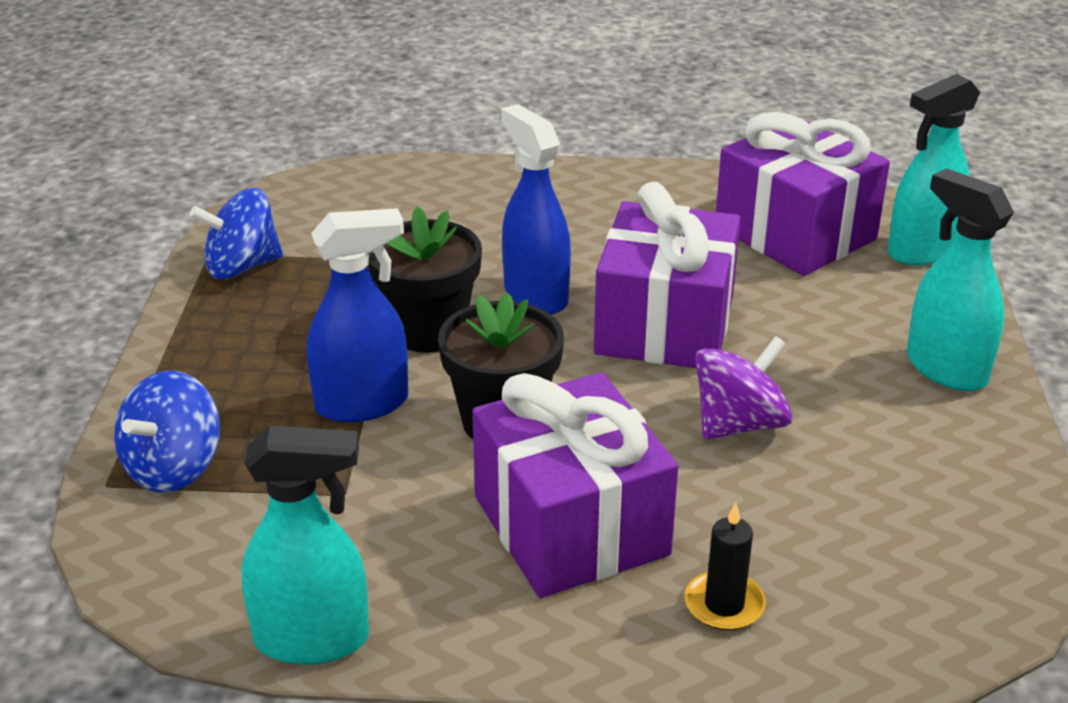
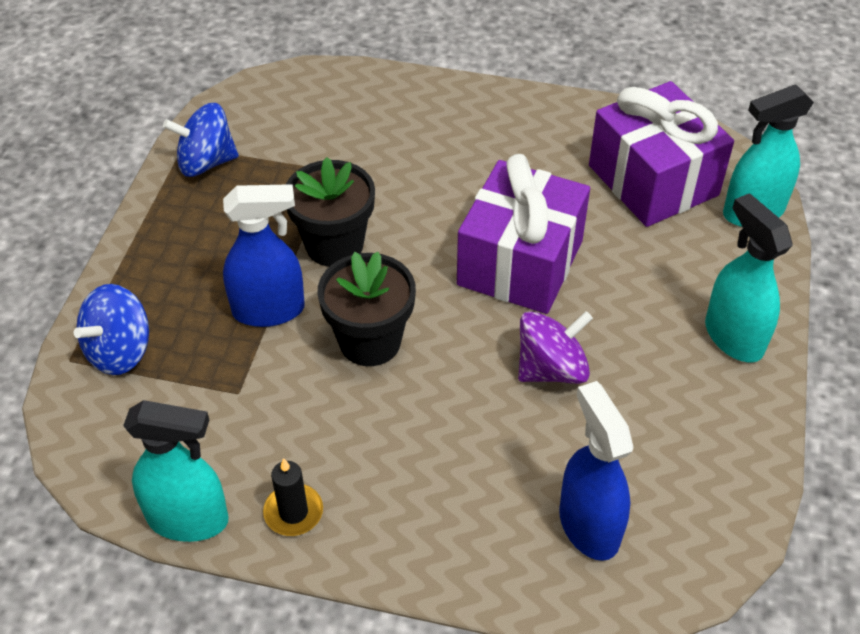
camera: 10 degrees right, 15 degrees up
purple gift [472,373,678,598] -> none
blue spray bottle [501,104,571,315] -> blue spray bottle moved to [559,381,634,561]
black candle [685,502,766,631] -> black candle moved to [263,458,323,536]

